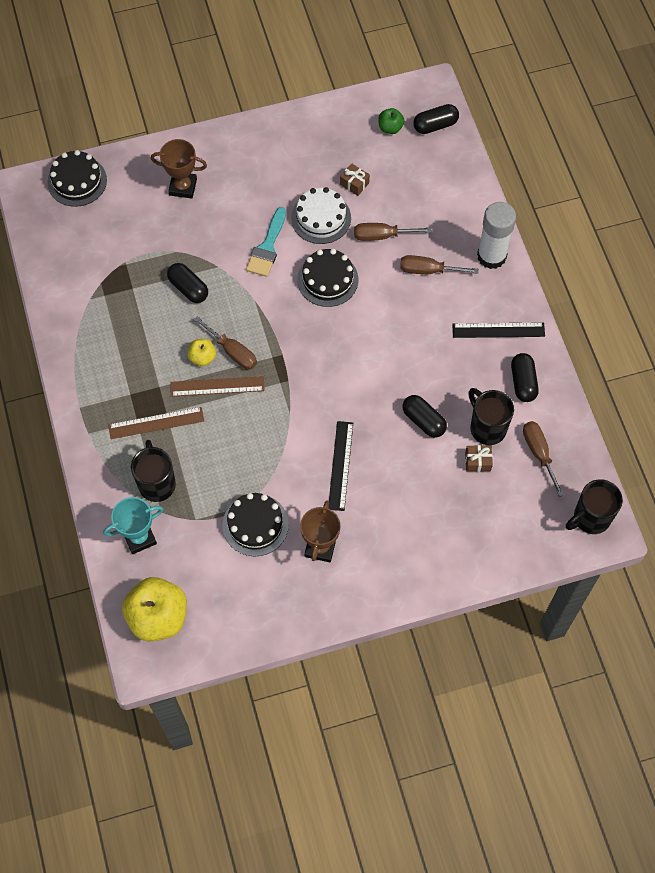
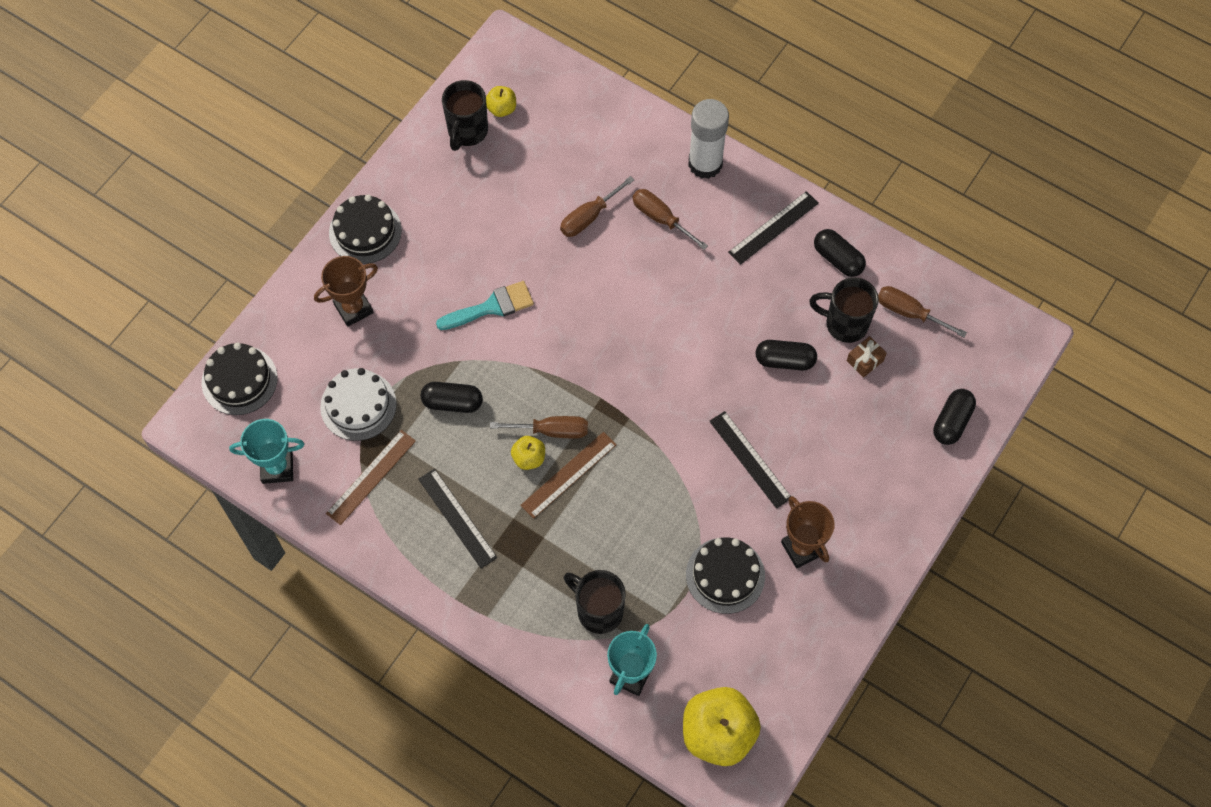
camera: 40 degrees left, 0 degrees up
brown ruler [108,407,204,439] -> brown ruler moved to [326,430,416,525]
turquoise brush [246,207,286,277] -> turquoise brush turned 90 degrees counterclockwise [436,281,534,330]
white cake [291,187,351,244] -> white cake moved to [320,368,397,441]
black cake [297,249,358,307] -> black cake moved to [329,195,402,264]
brown gift [340,163,370,196] -> none
green apple [378,108,405,134] -> yellow apple [486,86,516,117]
brown screwdriver [400,255,479,274] -> brown screwdriver turned 75 degrees clockwise [633,189,708,250]
black capsule [413,104,459,134] -> black capsule moved to [933,389,976,445]
black mug [566,479,623,534] -> black mug moved to [442,80,488,151]
none -> turquoise trophy [229,419,305,484]
none -> black ruler [418,469,497,568]

